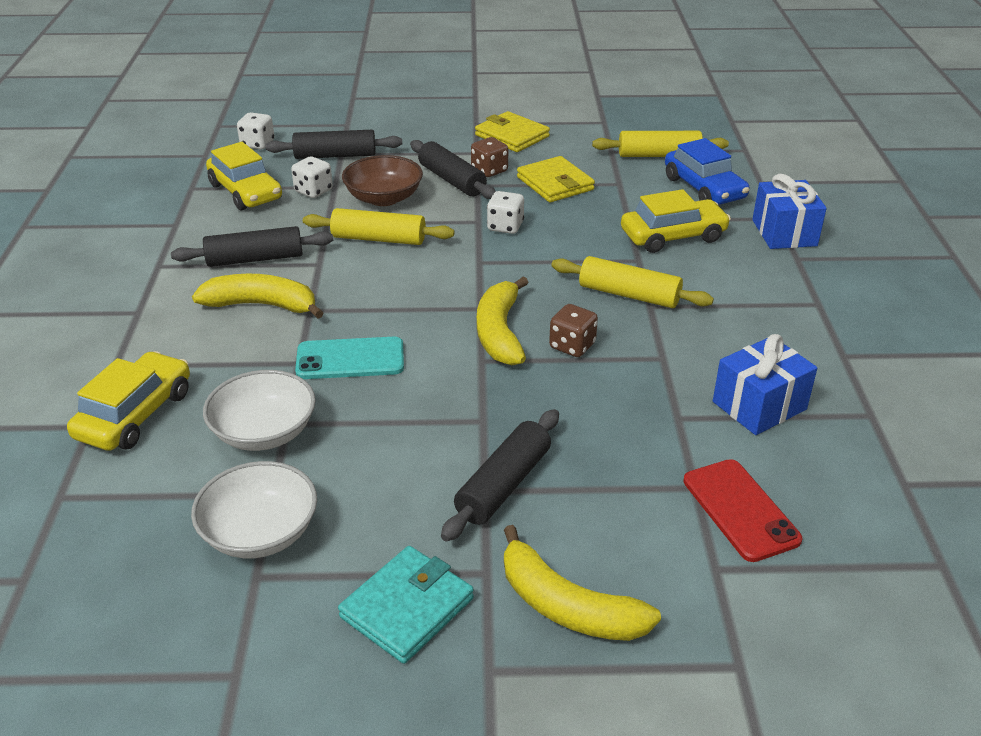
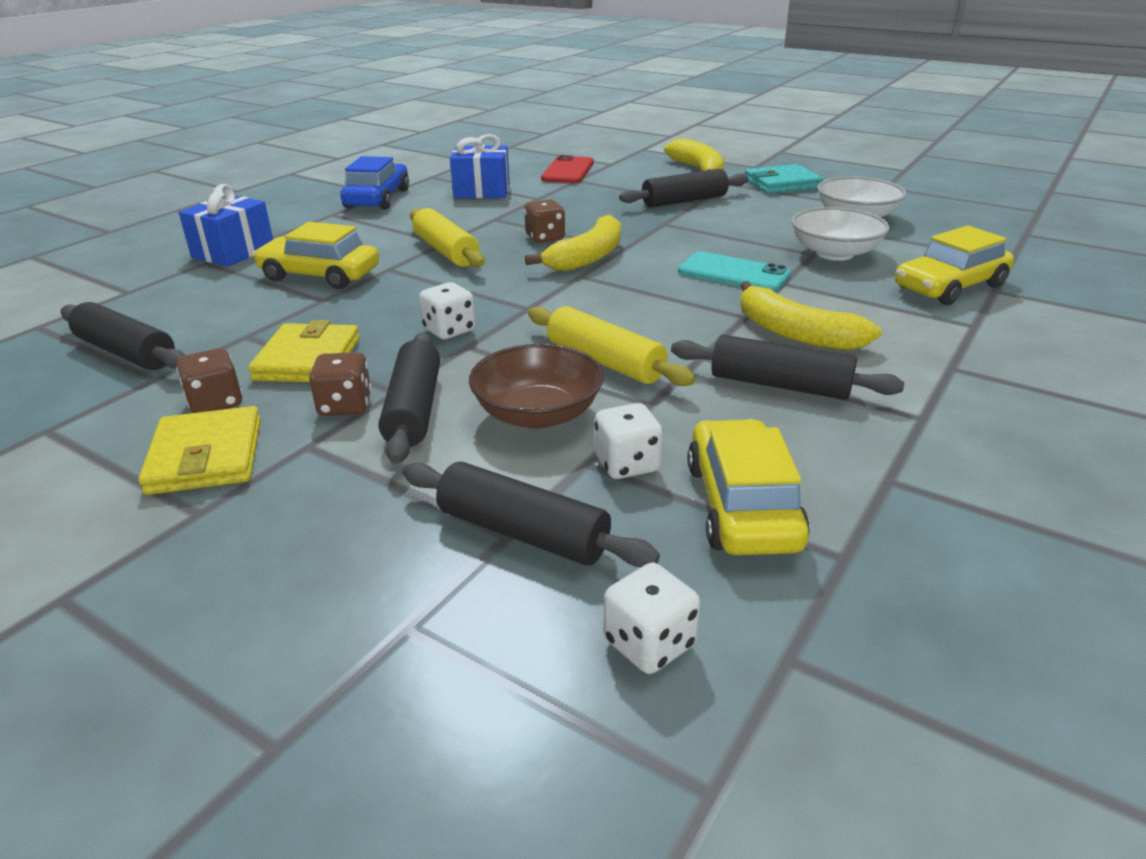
camera: 145 degrees left, 5 degrees down
yellow rolling pin [592,131,729,157] -> black rolling pin [61,302,185,370]
blue car [665,138,750,205] -> blue car moved to [340,156,409,210]
none -> brown dice [176,348,243,413]

